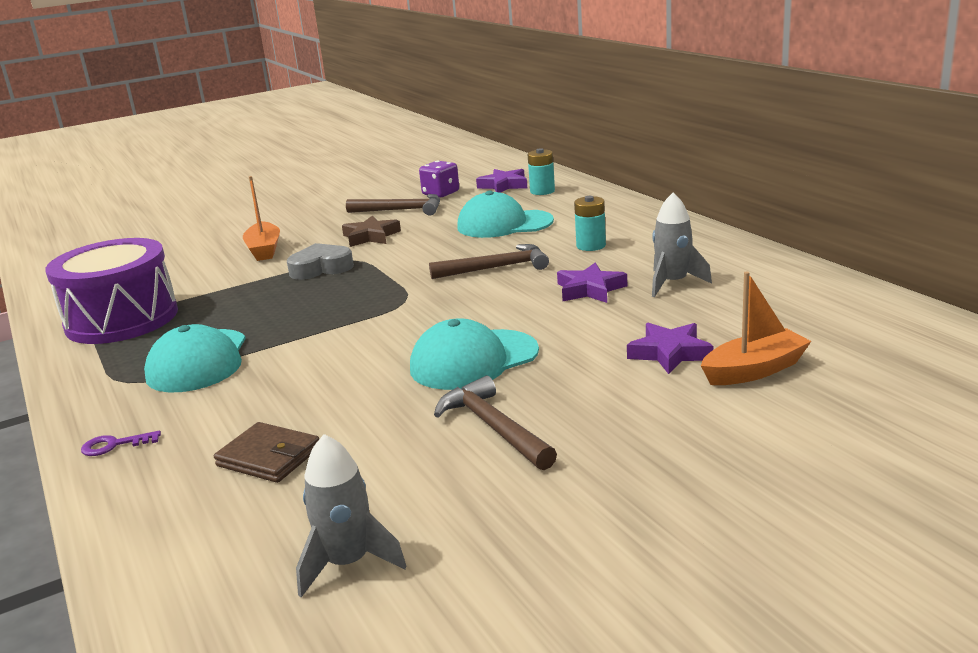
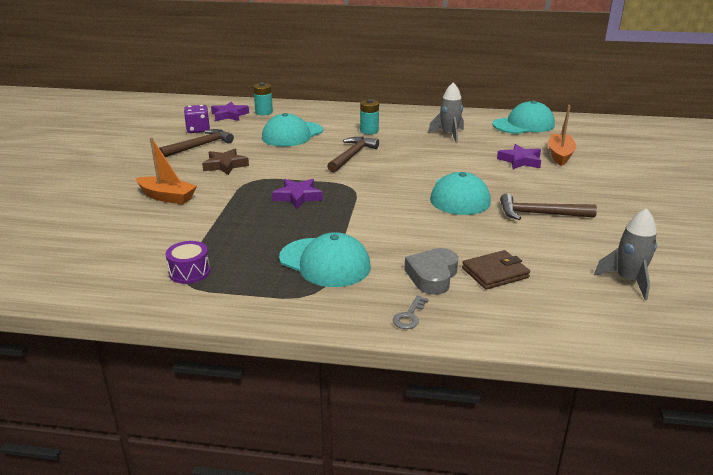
camera: 55 degrees left, 5 degrees up
purple drum [45,238,178,344] -> purple drum [166,241,210,284], size x0.42
purple key [81,431,161,456] -> grey key [393,295,429,329]
grey heart [287,243,354,280] -> grey heart moved to [404,248,458,295]
purple star [557,263,627,303] -> purple star moved to [272,179,323,209]
none -> turquoise cap [492,100,555,134]

